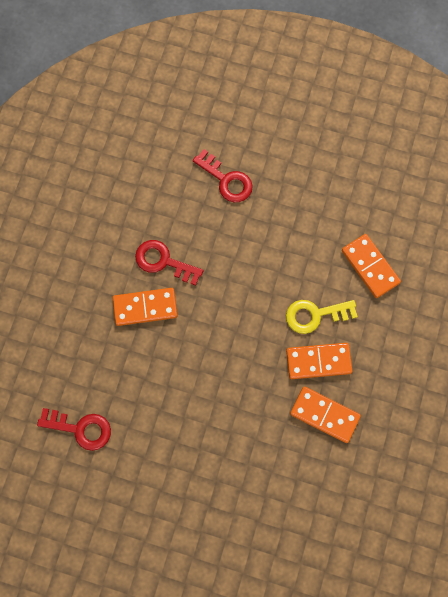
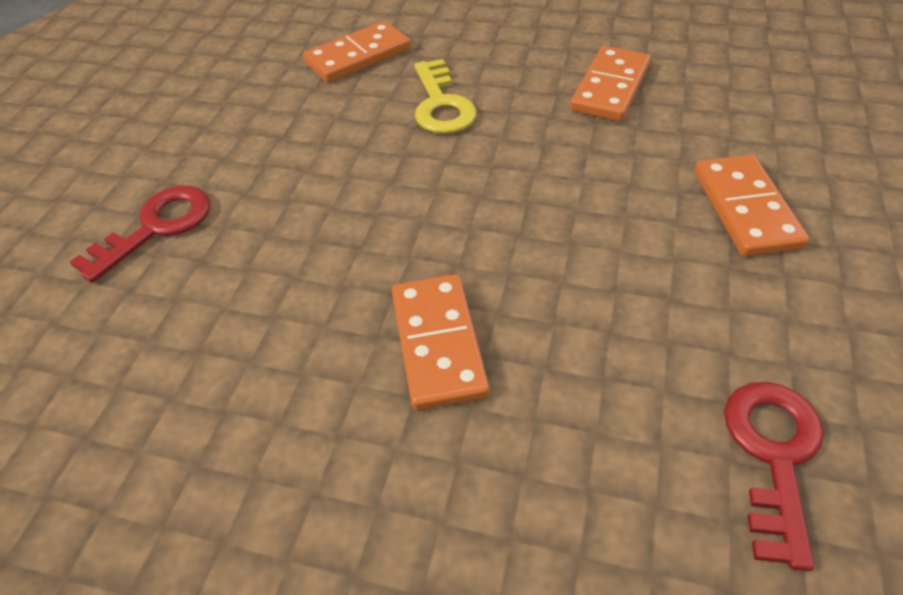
camera: 90 degrees left, 25 degrees down
red key [135,240,203,286] -> none
orange domino [286,343,352,379] -> orange domino moved to [695,155,809,257]

